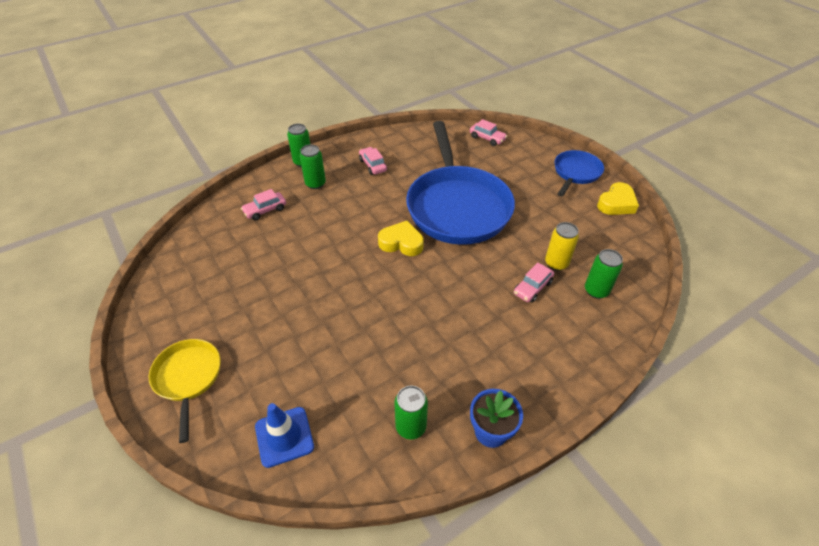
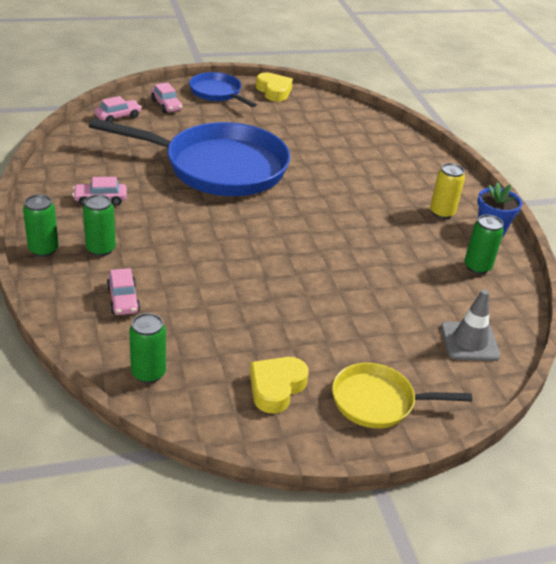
camera: 75 degrees left, 10 degrees down
blue traffic cone [255,403,314,468] -> grey traffic cone [441,289,501,361]
yellow heart [378,221,424,256] -> yellow heart moved to [250,357,309,414]
pink car [514,263,554,303] -> pink car moved to [151,82,183,113]
yellow can [545,222,579,271] -> yellow can moved to [430,163,465,219]
green can [585,249,623,299] -> green can moved to [129,313,166,383]

